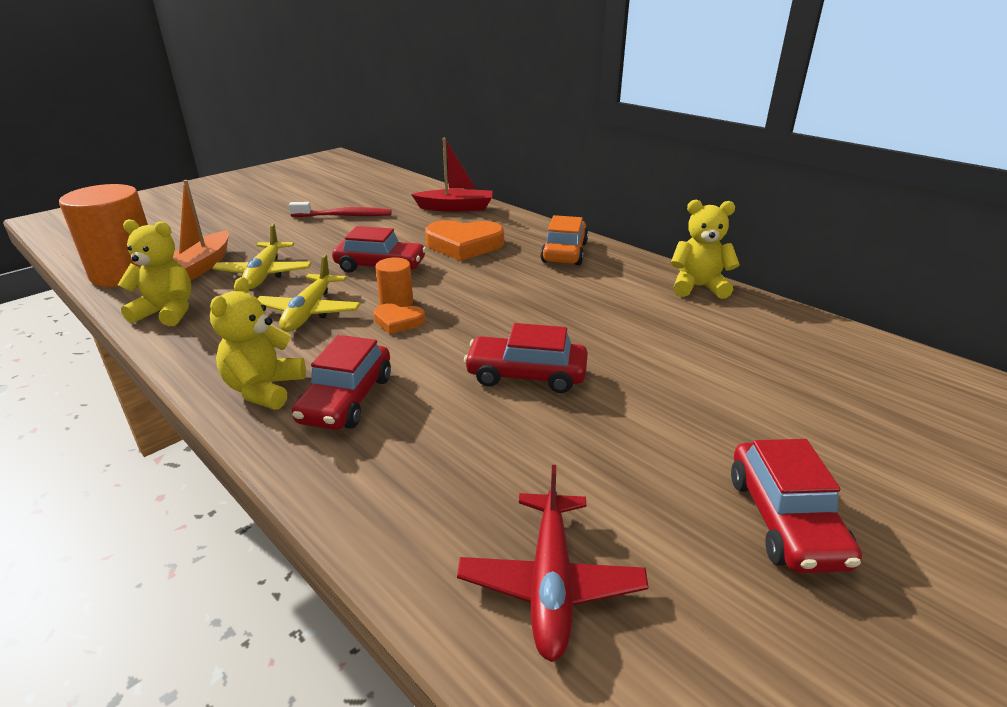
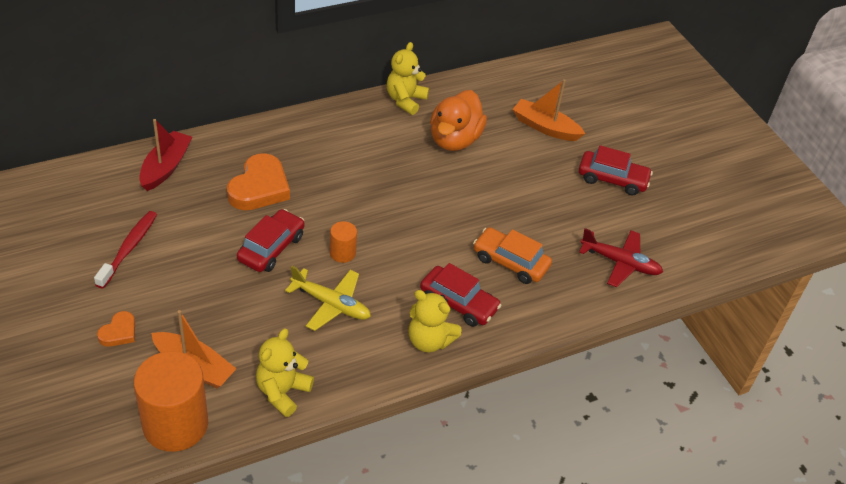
camera: 75 degrees left, 15 degrees up
yellow plane [212,224,312,289] -> none
orange heart [374,304,425,334] -> orange heart moved to [97,311,135,347]
red car [464,323,588,393] -> none
orange car [540,215,588,265] -> orange car moved to [473,227,552,284]
none -> orange duck [430,90,487,151]
none -> orange boat [512,79,585,141]

